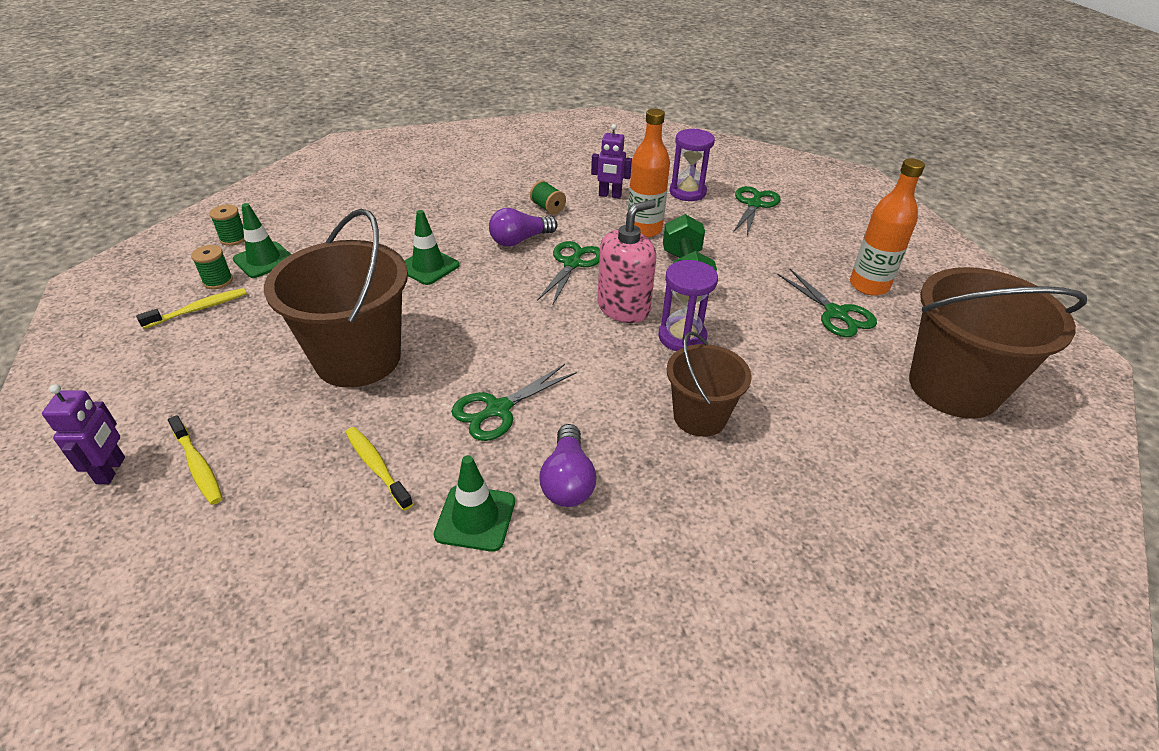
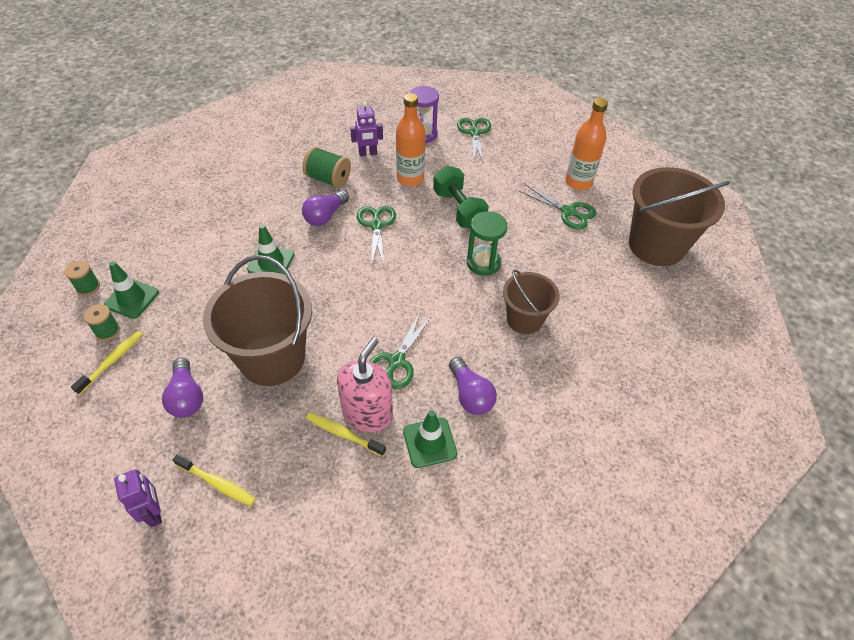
camera: 25 degrees left, 10 degrees up
green spool [530,181,566,215] -> green spool [302,146,351,188], size x1.58
pink soap dispenser [597,200,656,323] -> pink soap dispenser moved to [337,337,393,432]
purple hourglass [658,260,718,351] -> green hourglass [467,211,508,276]
none -> purple light bulb [162,358,203,418]

